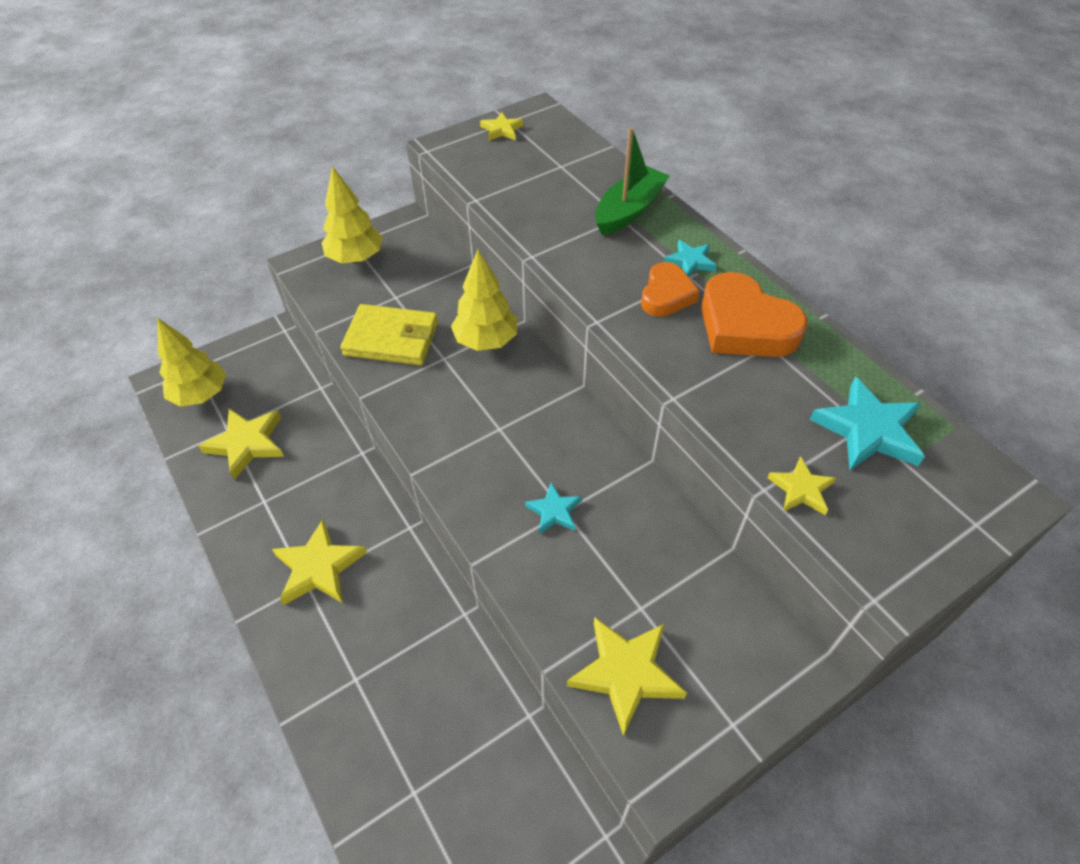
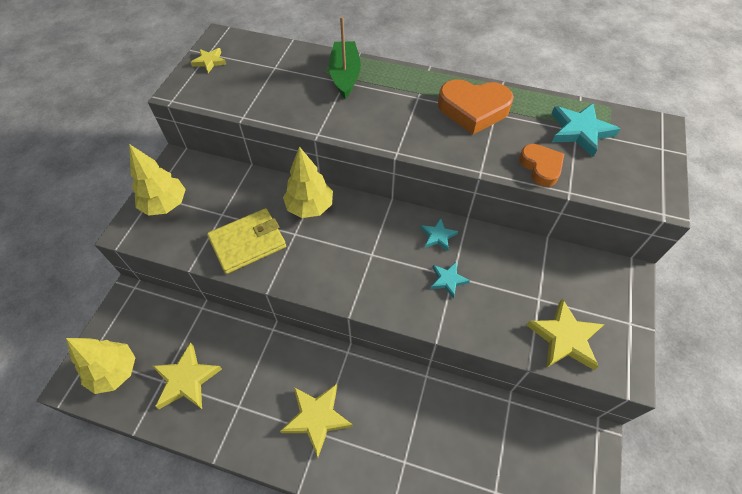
camera: 40 degrees left, 5 degrees up
orange heart [641,262,700,317] -> orange heart moved to [519,144,564,187]
turquoise star [664,240,717,277] -> turquoise star moved to [421,218,458,251]
yellow star [767,456,836,515] -> none

